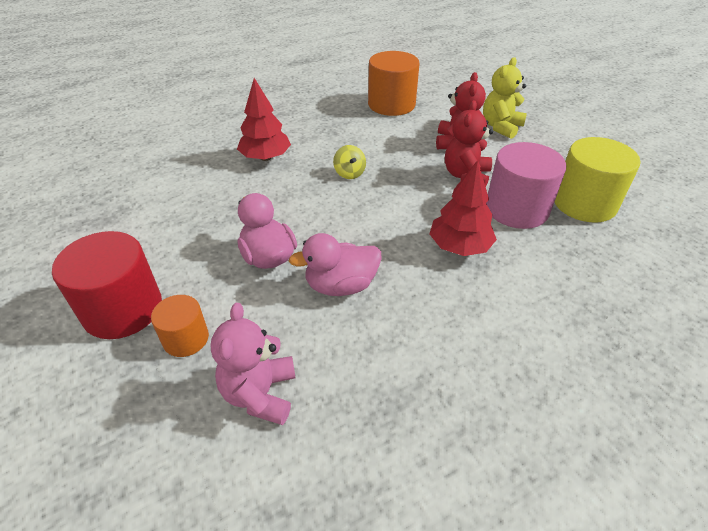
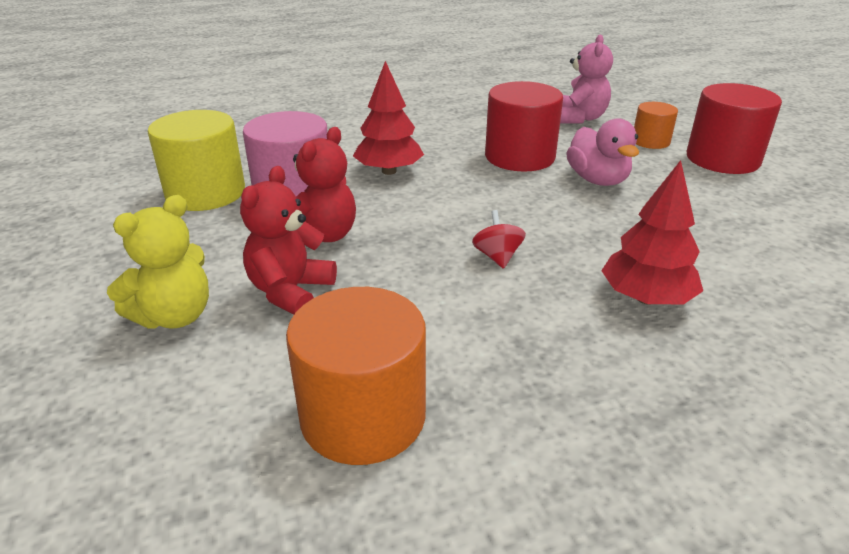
camera: 170 degrees left, 10 degrees down
pink duck [289,233,382,296] -> red cylinder [485,81,563,171]
yellow spinning top [333,145,366,179] -> red spinning top [472,210,526,269]

